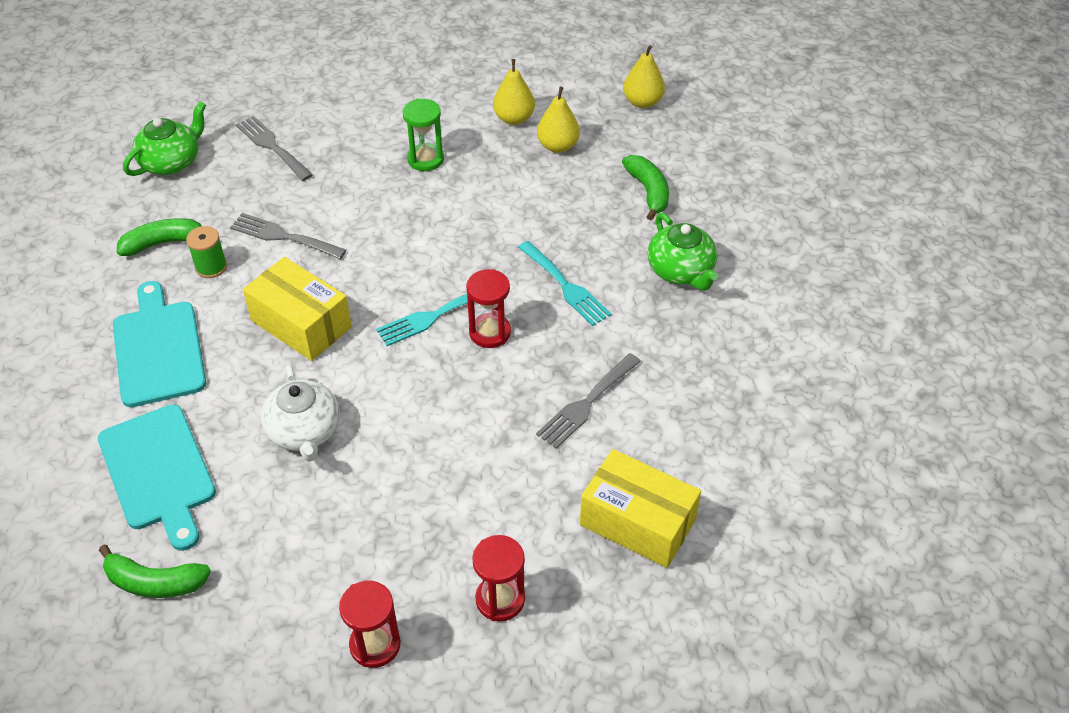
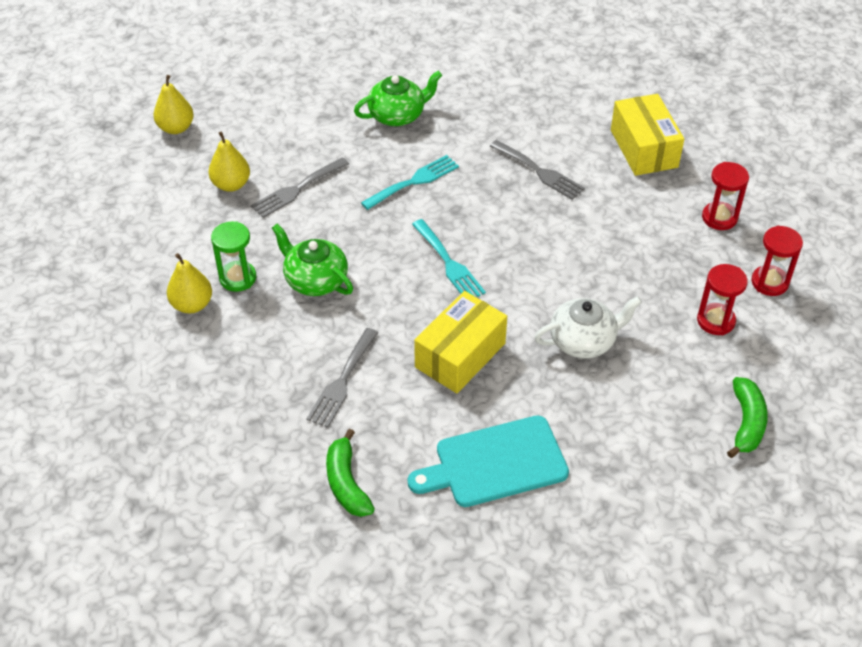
camera: 90 degrees left, 0 degrees up
turquoise cutting board [98,404,216,551] -> none
green teapot [123,101,206,176] -> green teapot moved to [272,224,353,296]
green spool [186,226,227,278] -> none
grey fork [236,116,313,181] -> grey fork moved to [251,157,349,218]
red hourglass [466,269,511,348] -> red hourglass moved to [697,264,748,335]
yellow pear [493,59,535,125] -> yellow pear moved to [167,253,212,313]
yellow box [580,449,701,568] -> yellow box turned 45 degrees counterclockwise [611,94,684,176]
green banana [622,155,669,220] -> none

